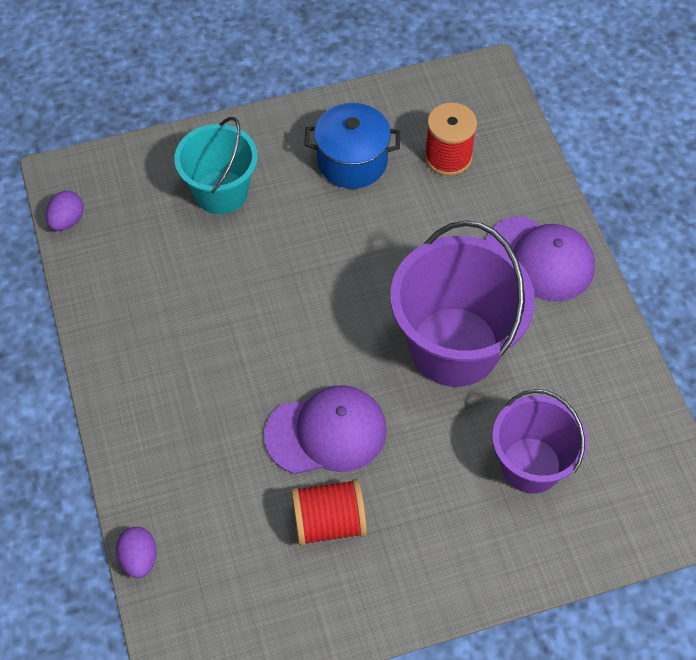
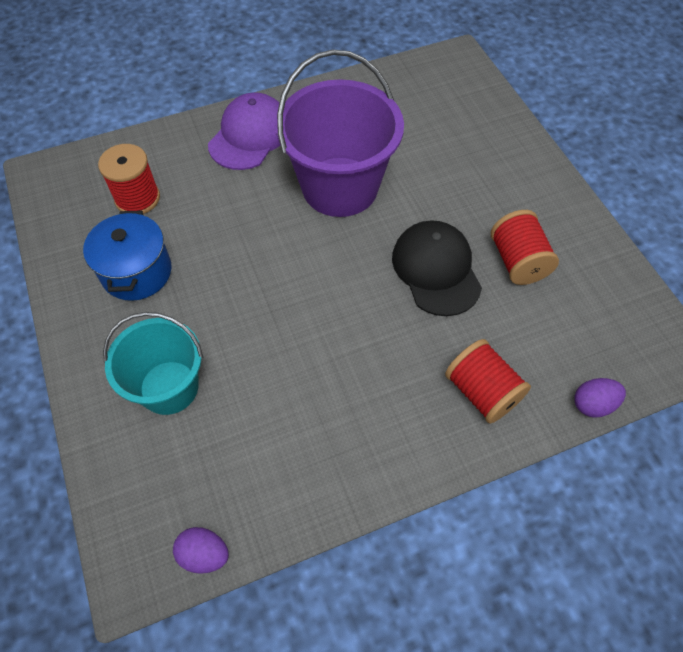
camera: 95 degrees left, 0 degrees up
purple cap [264,385,387,474] -> black cap [392,221,482,316]
purple bucket [492,389,588,494] -> none
none -> red spool [445,339,531,424]

